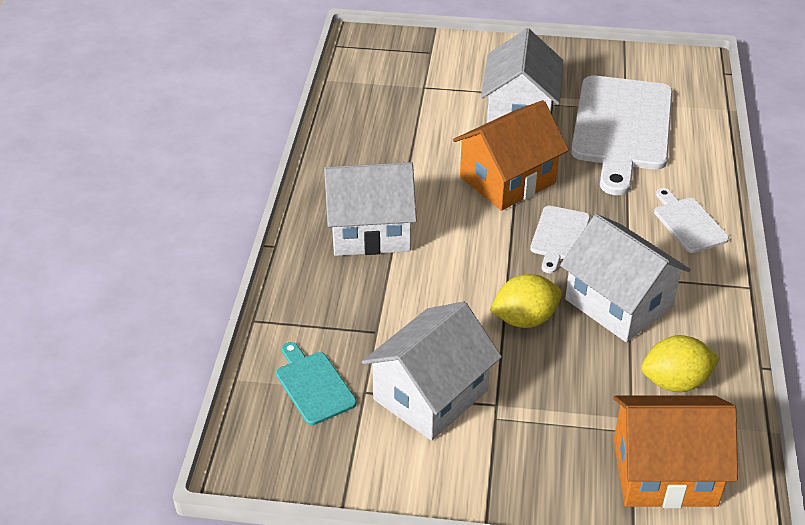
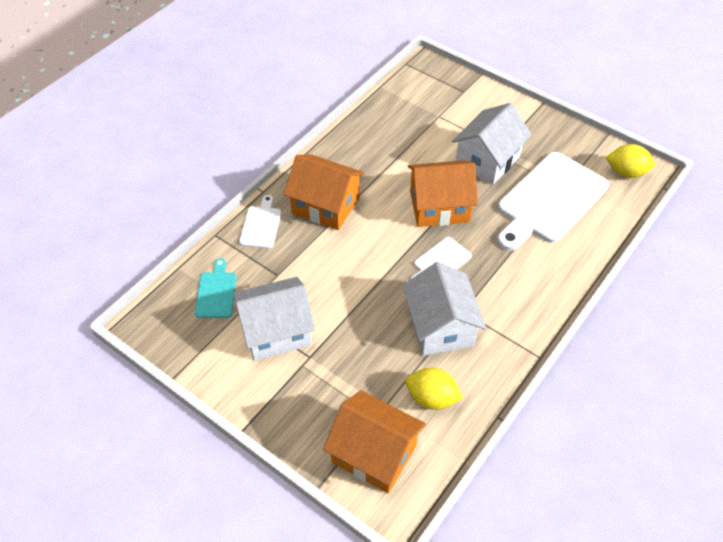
camera: 30 degrees right, 10 degrees up
white house [324,162,417,256] -> orange house [284,154,365,230]
yellow lemon [490,274,562,328] -> yellow lemon moved to [605,144,655,178]
white cutting board [654,188,729,253] -> white cutting board moved to [239,195,281,249]

